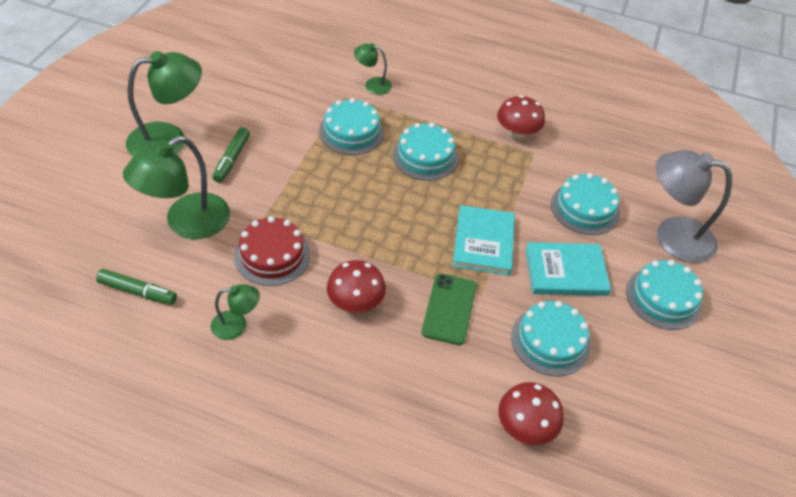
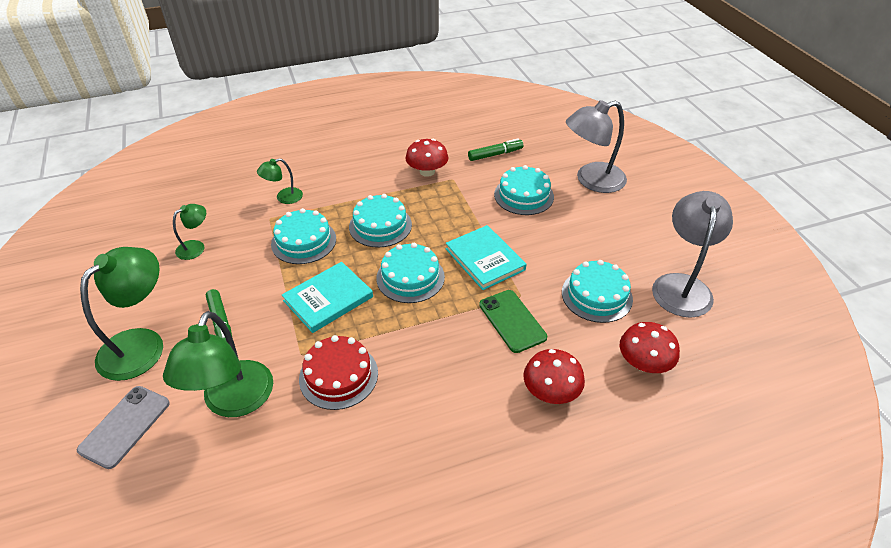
camera: 35 degrees left, 5 degrees down
green marker [96,269,177,305] -> green marker moved to [468,138,523,161]
green lamp [211,284,260,340] -> green lamp moved to [173,204,206,260]
red mushroom [327,260,386,313] -> red mushroom moved to [524,349,585,404]
turquoise book [525,242,611,296] -> turquoise book moved to [282,262,373,333]
turquoise cake [626,260,703,330] -> turquoise cake moved to [376,243,445,303]
none -> grey phone [77,386,170,469]
none -> grey lamp [652,191,733,318]

